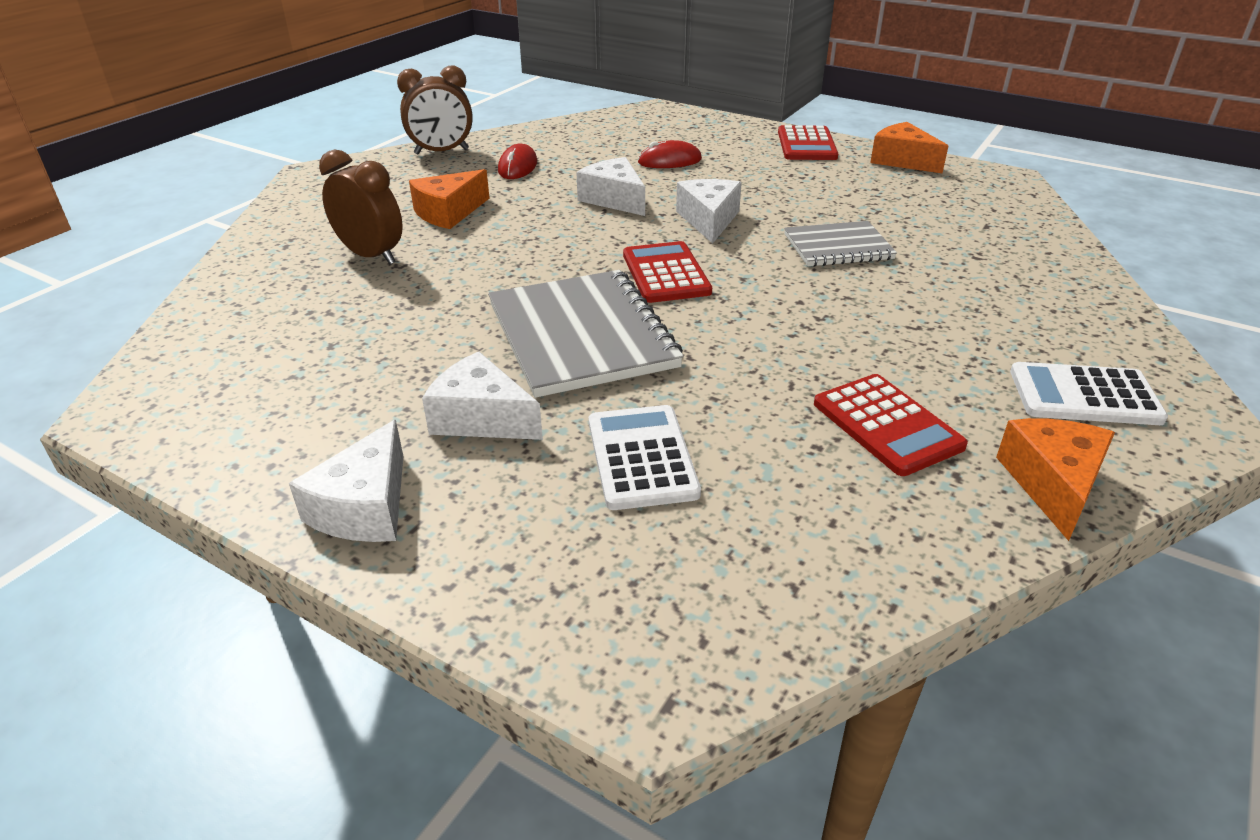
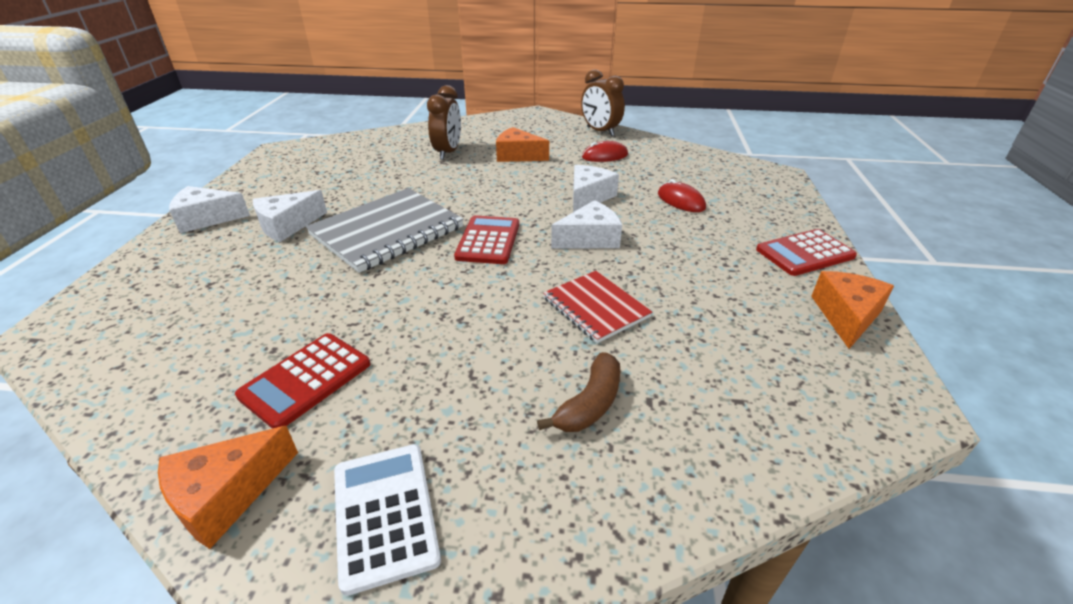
camera: 65 degrees right, 0 degrees up
white cheese [422,352,543,440] -> white cheese turned 135 degrees counterclockwise [253,190,327,242]
white calculator [589,405,701,510] -> none
red calculator [623,241,712,303] -> red calculator turned 45 degrees counterclockwise [454,215,519,264]
grey notebook [784,221,897,267] -> red notebook [543,271,652,343]
orange cheese [996,418,1115,541] -> orange cheese turned 150 degrees clockwise [158,426,298,549]
none -> brown banana [537,352,620,432]

